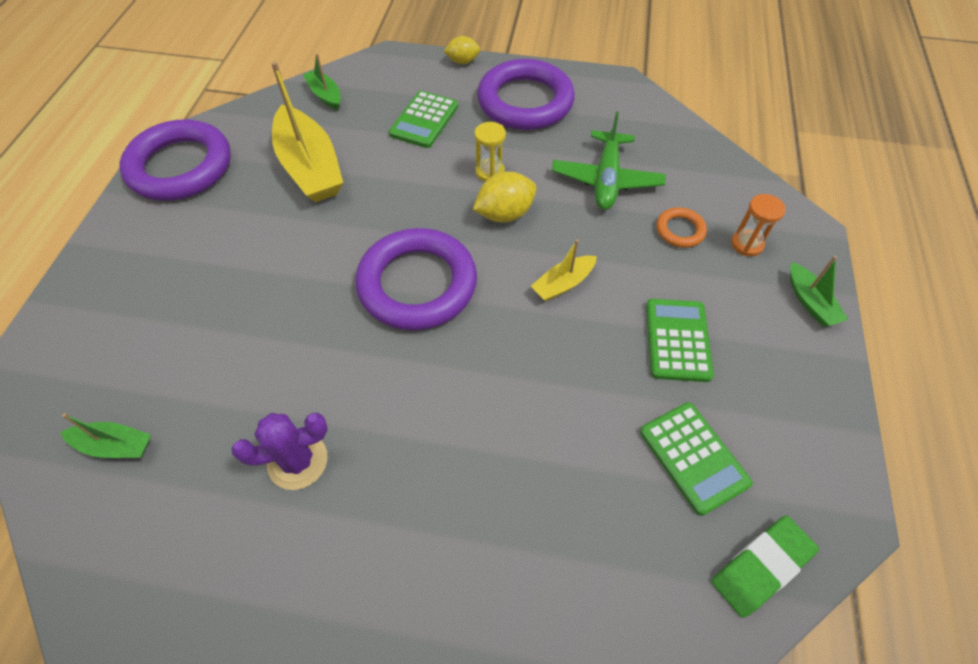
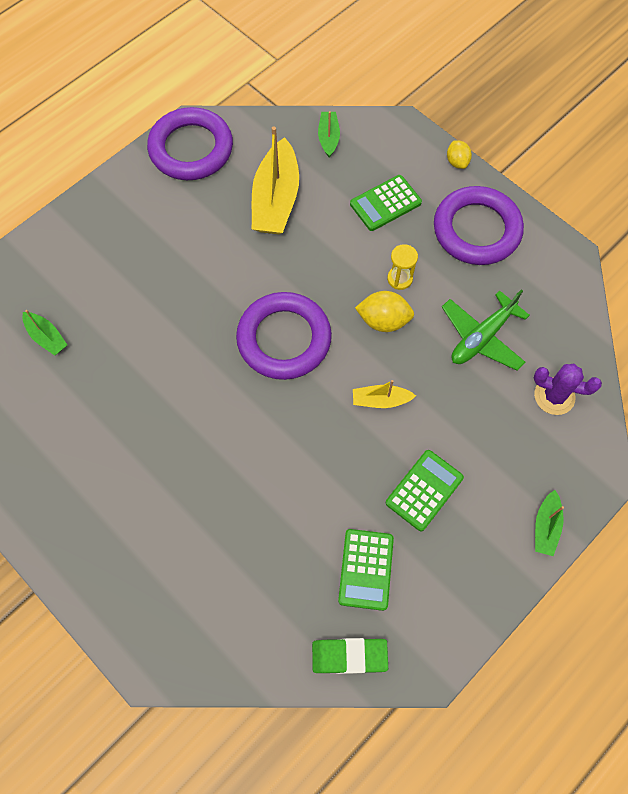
camera: 35 degrees right, 10 degrees up
purple cactus [231,413,328,490] -> purple cactus moved to [534,364,602,415]
yellow lemon [443,36,480,64] -> yellow lemon turned 45 degrees clockwise [447,140,472,169]
orange ring [656,207,707,248] -> none
orange hourglass [731,194,786,256] -> none

